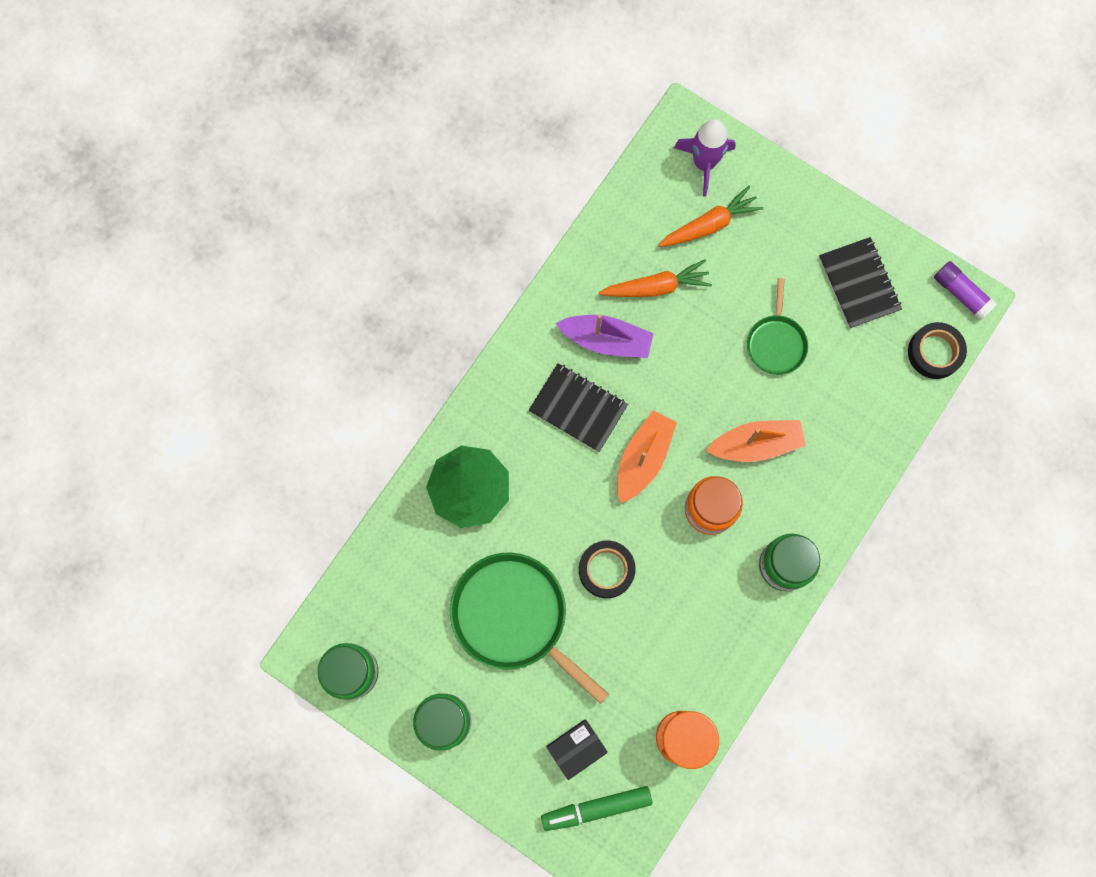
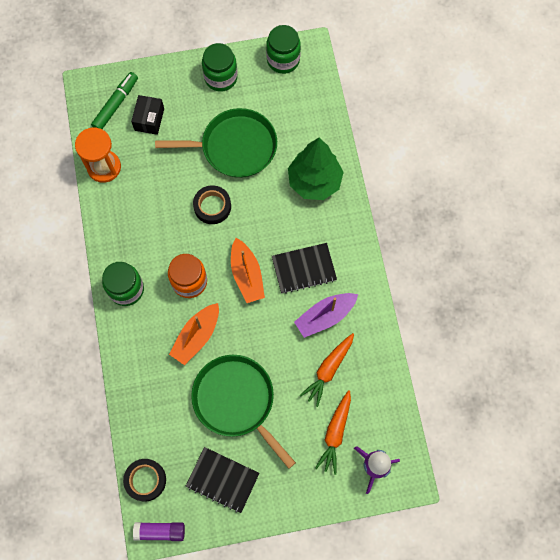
camera: 135 degrees right, 5 degrees down
green pan [747,278,808,375] -> green pan [191,355,296,469], size x1.81

